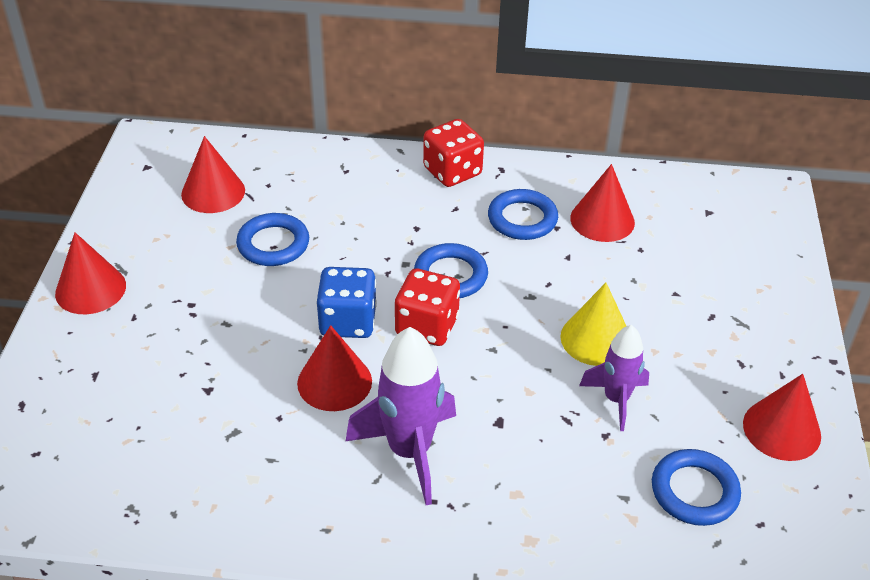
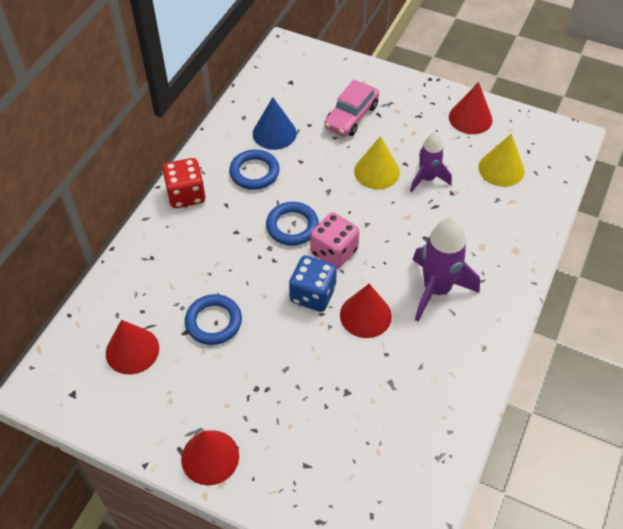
camera: 70 degrees left, 10 degrees up
red dice [395,268,460,346] -> pink dice [311,212,360,269]
red cone [570,164,635,242] -> blue cone [253,97,297,150]
blue ring [652,449,741,526] -> yellow cone [478,133,525,187]
none -> pink car [324,80,379,136]

